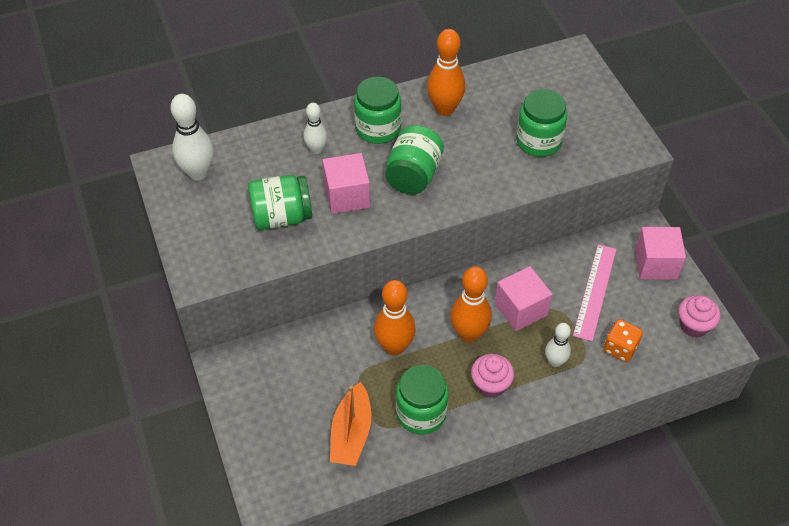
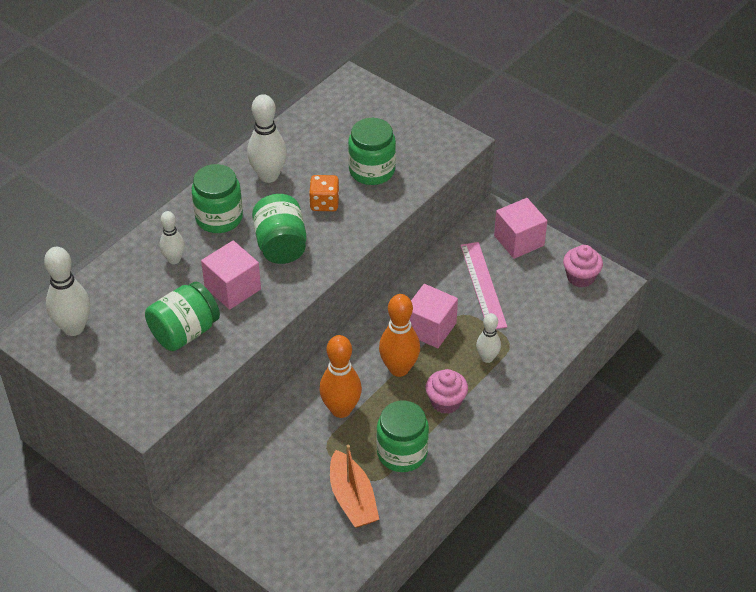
camera: 30 degrees left, 5 degrees down
orange bowling pin [427,29,465,116] -> white bowling pin [247,94,287,183]
orange dice [604,319,643,362] -> orange dice moved to [309,175,339,211]

